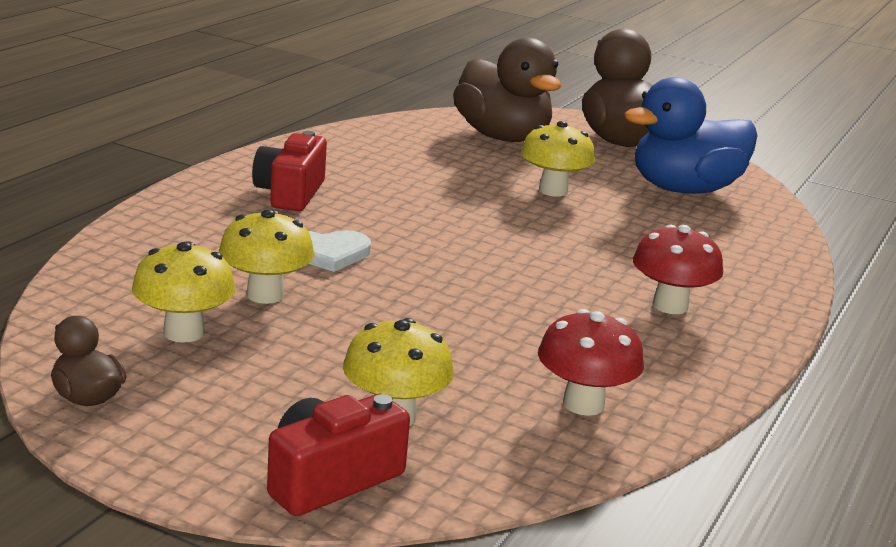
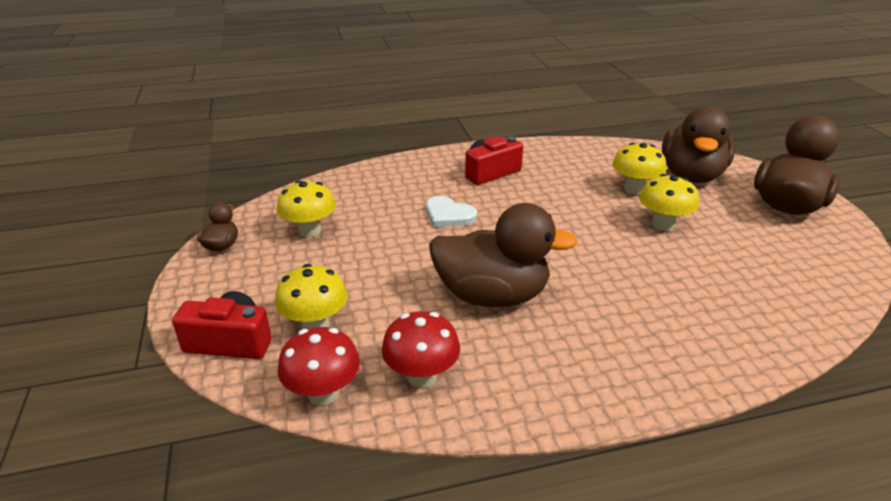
camera: 50 degrees right, 10 degrees up
yellow mushroom [219,209,314,304] -> yellow mushroom moved to [612,143,666,195]
blue duck [624,77,758,194] -> none
red mushroom [633,224,723,314] -> red mushroom moved to [278,327,360,405]
none -> brown duck [429,203,578,307]

